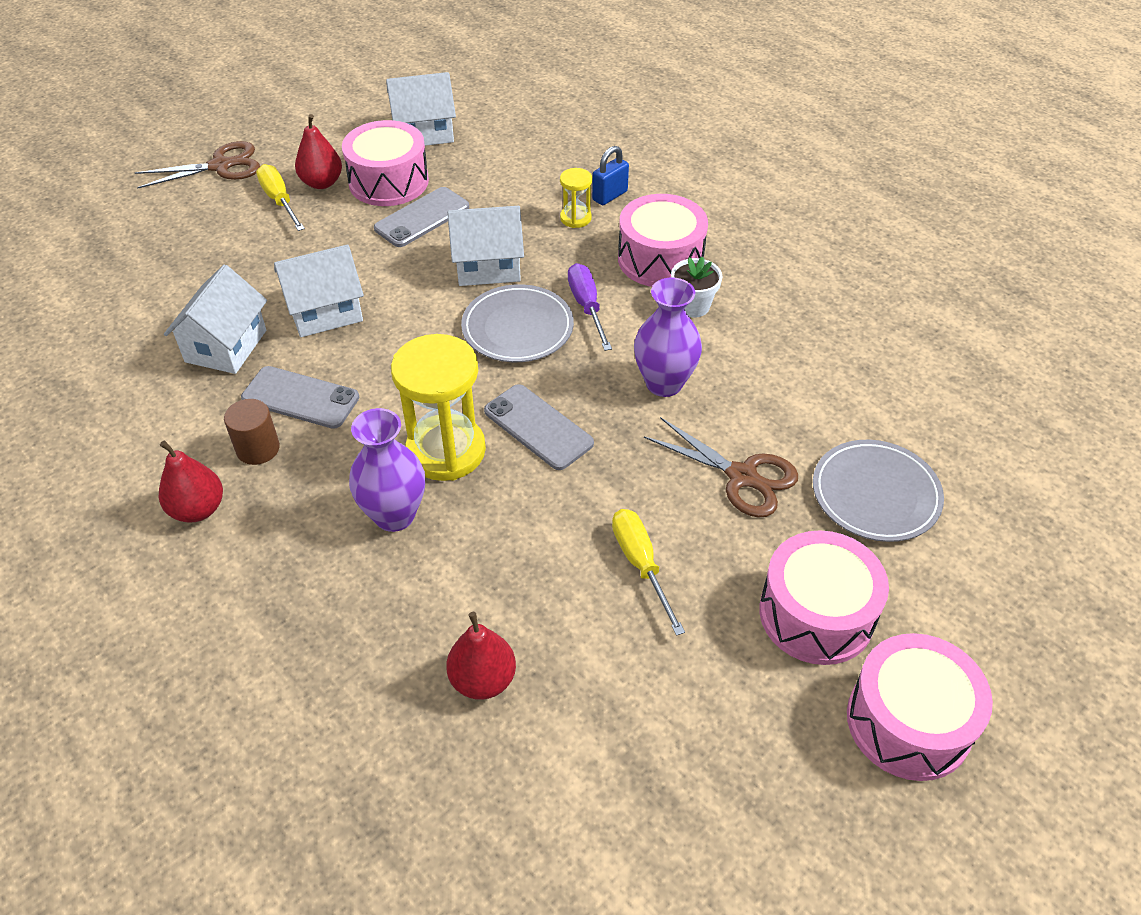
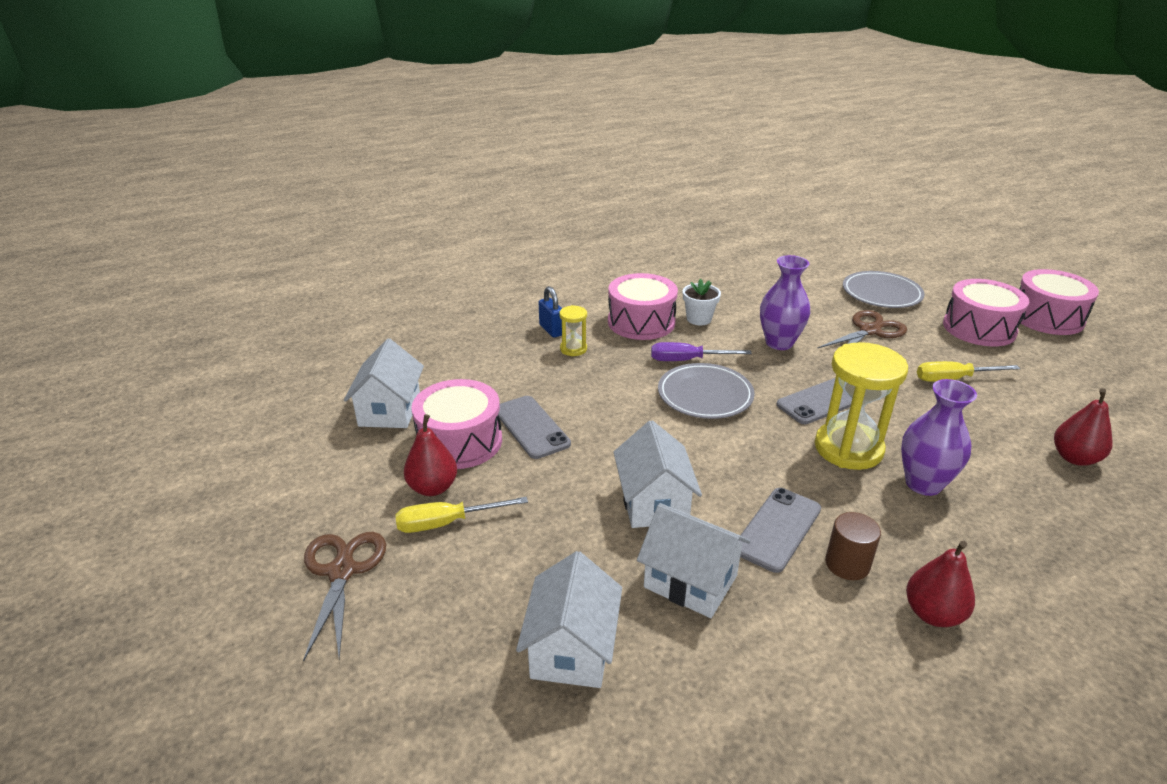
camera: 75 degrees left, 15 degrees down
white house [447,206,524,286] -> white house moved to [516,551,622,688]

